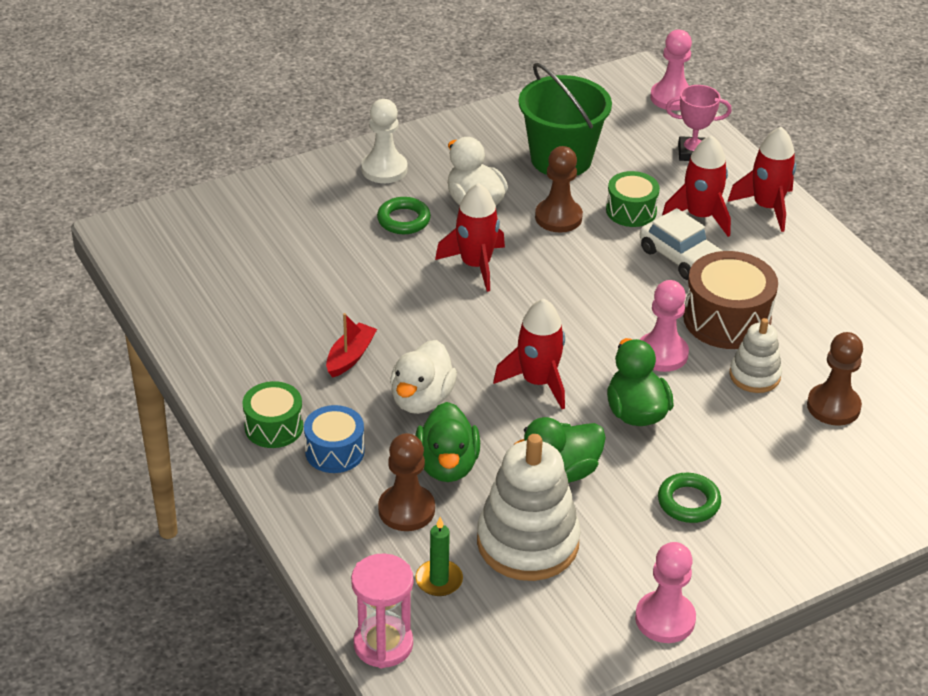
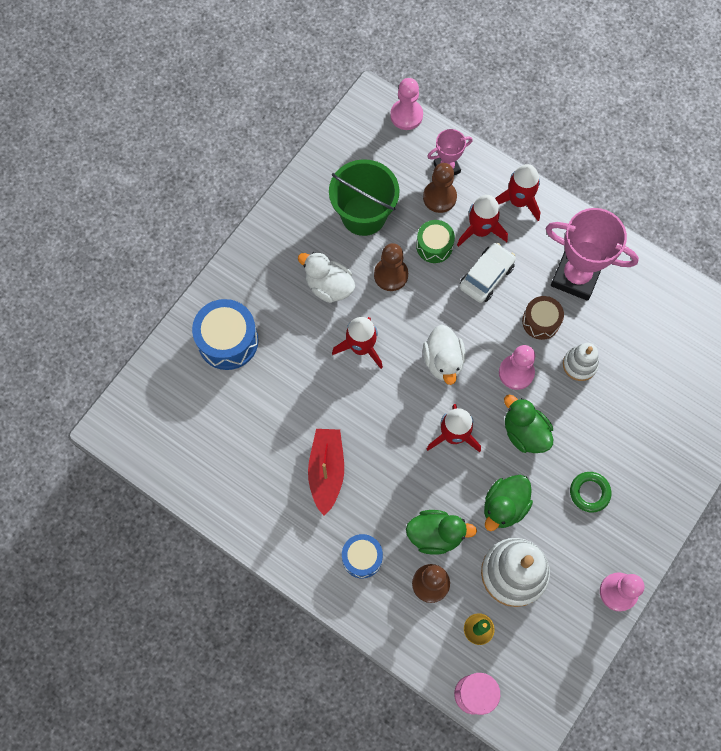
camera: 25 degrees left, 30 degrees up
green drum [242,381,303,448] -> none
red boat [326,313,377,378] -> red boat [308,429,344,516], size x1.60
white pawn [361,99,407,183] -> none
green ring [377,197,431,234] -> none
white duck [390,340,457,414] -> white duck moved to [423,324,466,385]
green duck [415,402,480,482] -> green duck turned 60 degrees counterclockwise [406,510,477,555]
white car [640,208,723,280] -> white car turned 75 degrees counterclockwise [459,243,516,303]
brown drum [683,251,778,349] -> brown drum [522,296,564,340], size x0.62
brown pawn [807,332,863,426] -> brown pawn moved to [423,163,457,213]
none -> blue drum [192,299,258,370]
none -> pink trophy [545,208,639,301]

